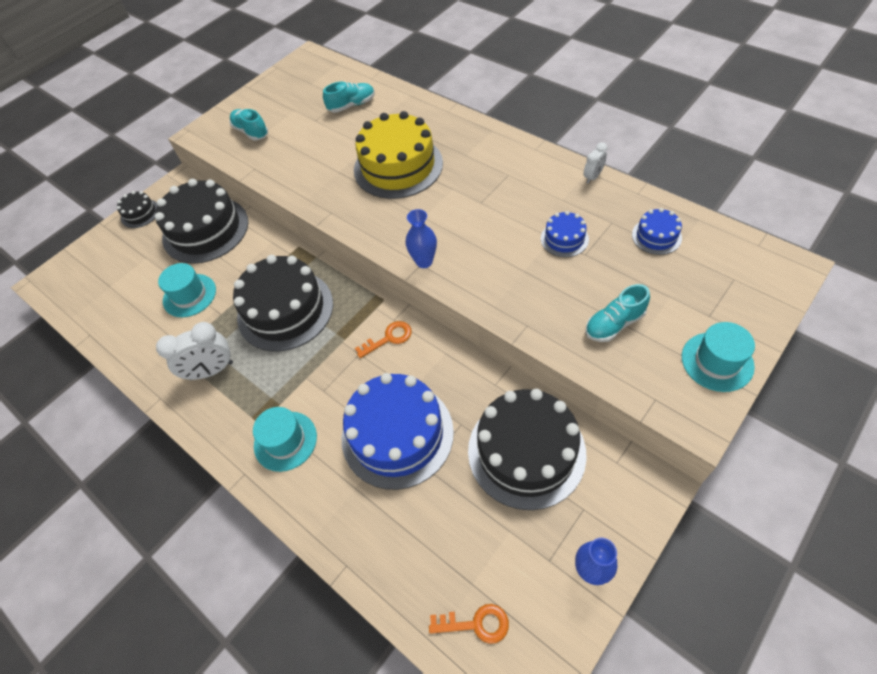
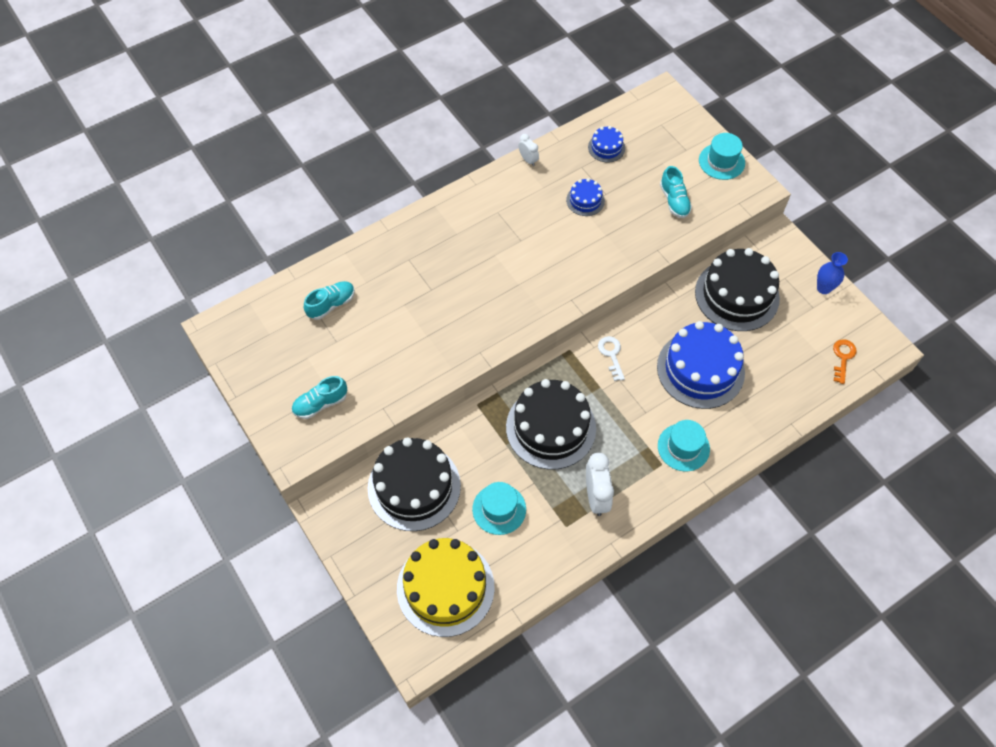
camera: 80 degrees left, 5 degrees up
black cake [117,191,157,228] -> none
turquoise shoe [323,82,375,113] -> turquoise shoe turned 60 degrees clockwise [304,281,355,320]
yellow cake [354,111,443,199] -> yellow cake moved to [397,538,494,637]
orange key [355,321,412,358] -> white key [598,336,625,381]
blue vase [405,209,437,268] -> none

